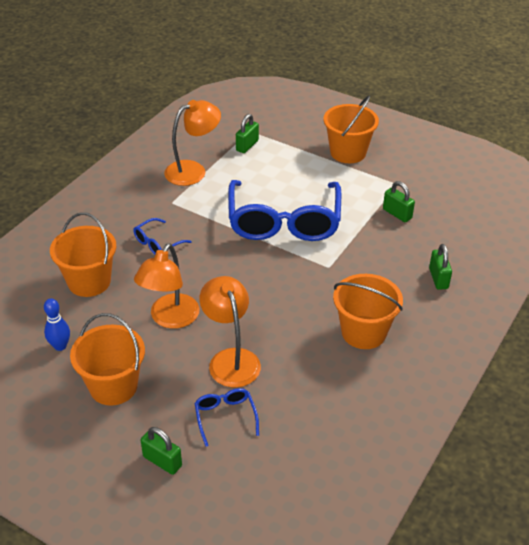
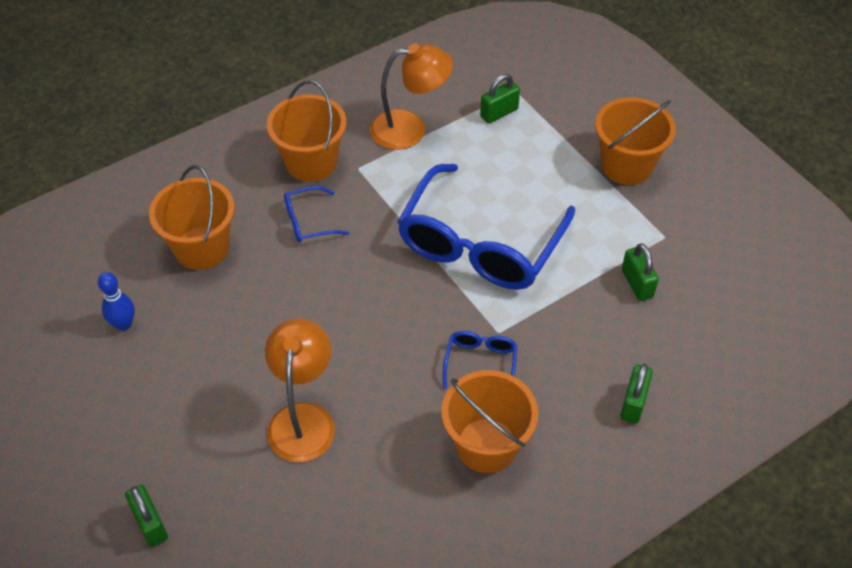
camera: 25 degrees right, 10 degrees up
orange bucket [70,313,145,406] -> orange bucket moved to [267,80,346,182]
orange lamp [134,243,199,329] -> none
blue glasses [194,388,259,447] -> blue glasses moved to [443,331,517,389]

